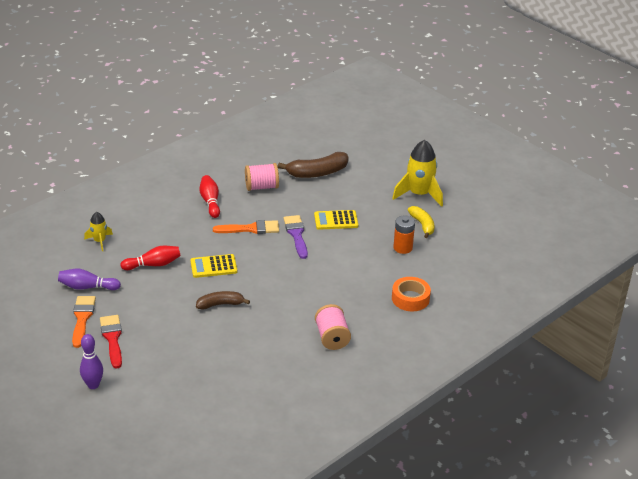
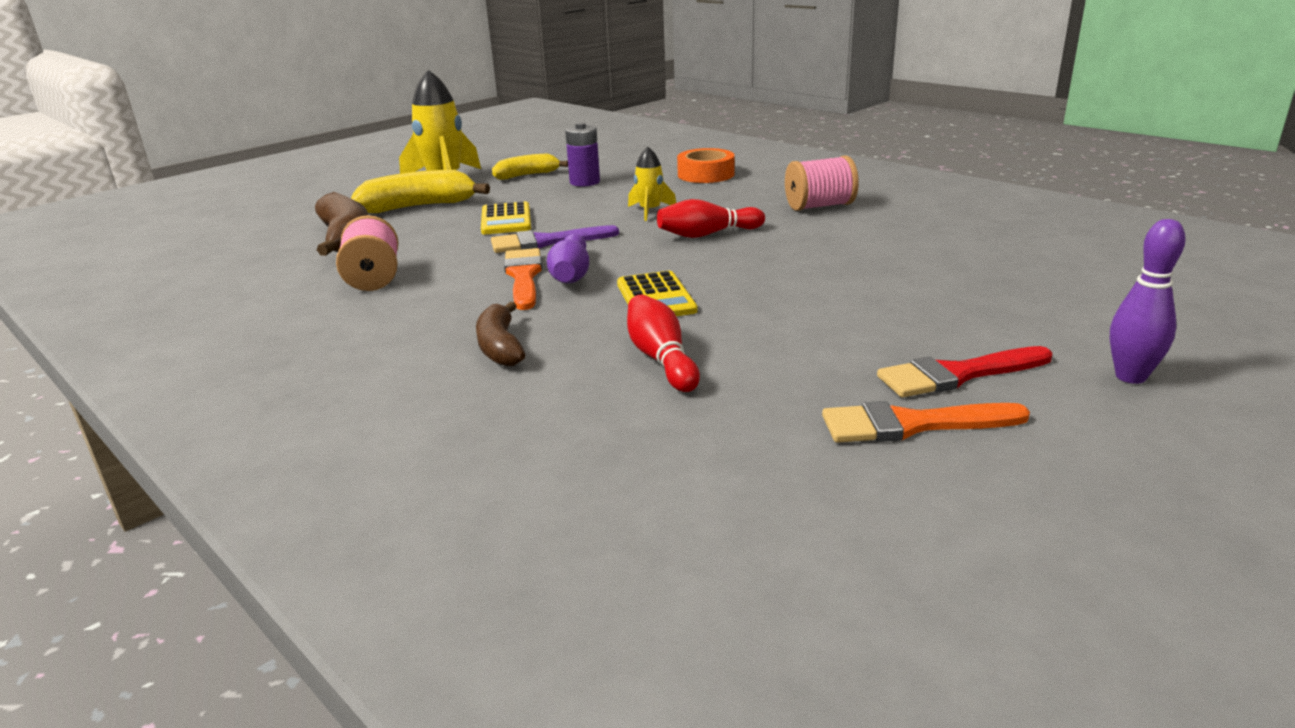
camera: 90 degrees left, 10 degrees down
purple bowling pin [58,269,121,290] -> purple bowling pin moved to [547,234,589,283]
yellow rocket [84,212,113,251] -> yellow rocket moved to [628,146,676,221]
brown banana [196,291,250,310] -> brown banana moved to [476,302,525,366]
red bowling pin [200,175,220,218] -> red bowling pin moved to [657,199,765,238]
orange battery [393,215,415,254] -> purple battery [565,122,600,187]
none -> yellow banana [351,170,490,213]

